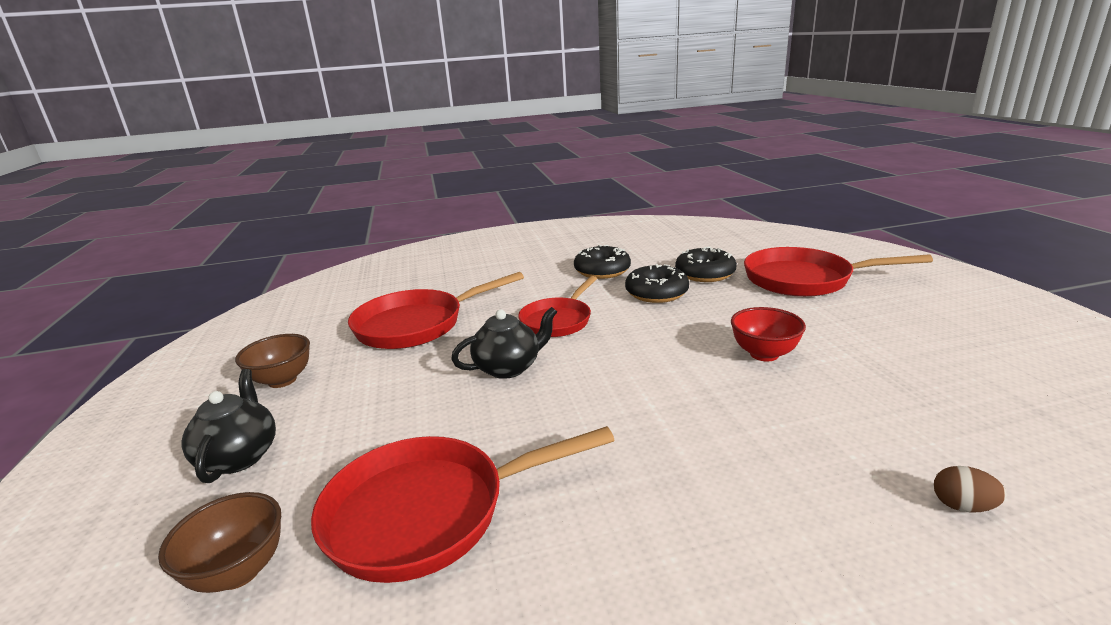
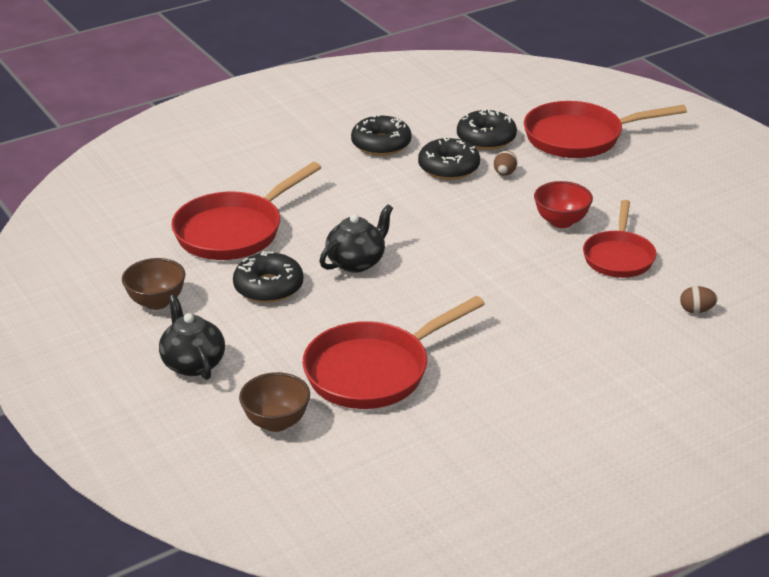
camera: 20 degrees left, 10 degrees up
red pan [518,276,597,337] -> red pan moved to [583,200,656,278]
none -> black donut [233,251,303,303]
none -> brown egg [494,151,517,176]

